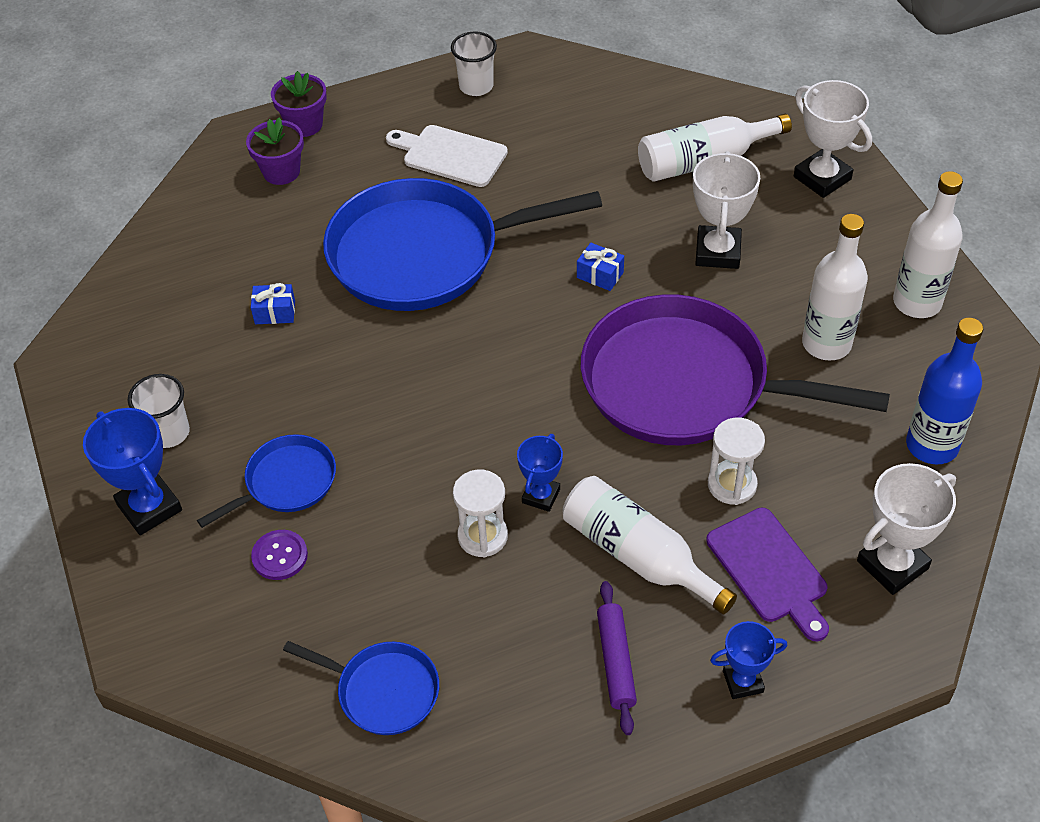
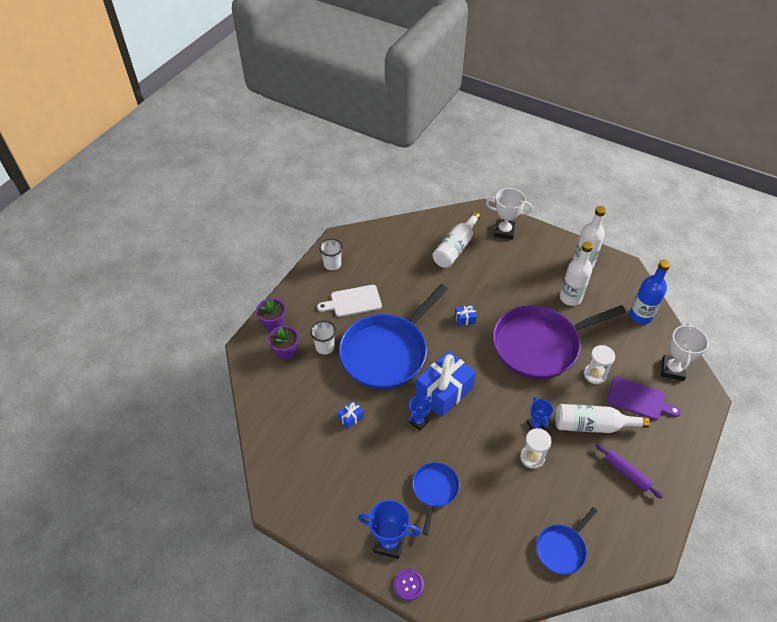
camera: 40 degrees left, 0 degrees up
white cup [128,374,190,448] -> white cup moved to [310,320,336,355]
purple button [251,530,308,580] -> purple button moved to [394,569,424,601]
blue pan [283,641,439,735] -> blue pan turned 150 degrees clockwise [536,507,597,574]
white trophy [693,151,760,269] -> none
blue trophy [710,621,787,699] -> blue trophy moved to [409,395,431,431]
none -> blue gift [415,351,476,417]

